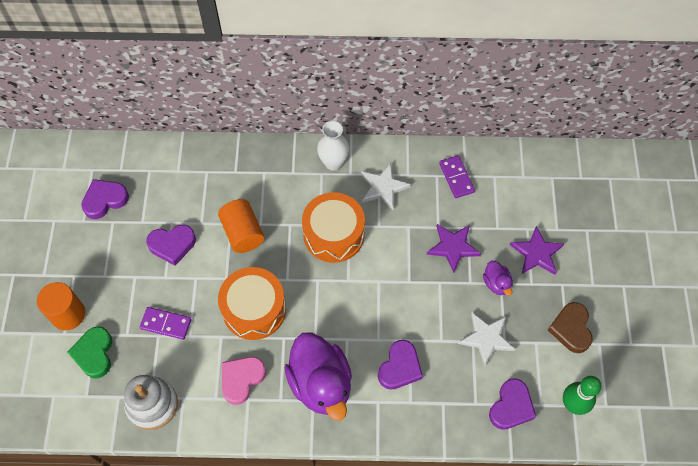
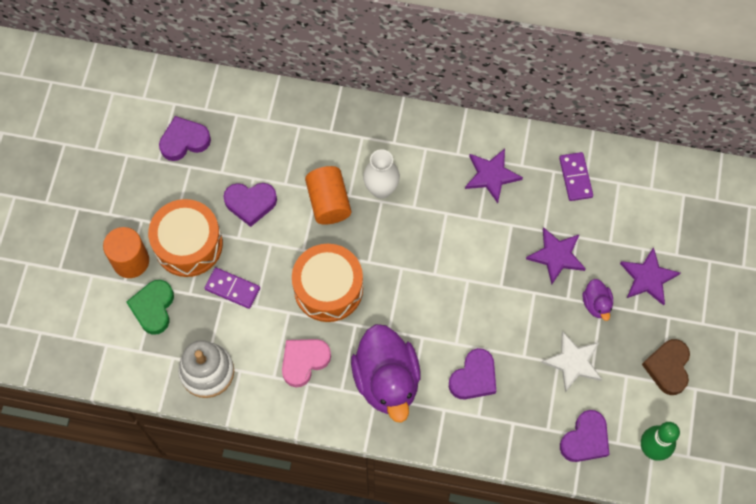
camera: 10 degrees right, 5 degrees up
orange drum [302,192,365,263] -> orange drum moved to [148,199,223,277]
white vase [317,121,349,171] -> white vase moved to [363,149,400,199]
white star [361,163,411,210] -> purple star [465,149,523,203]

